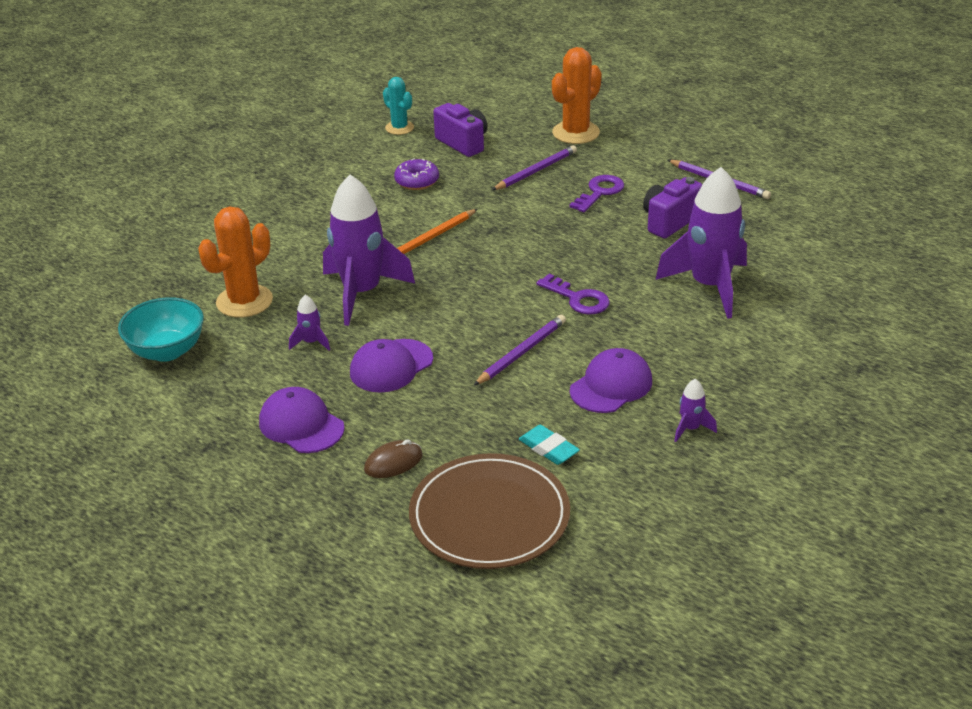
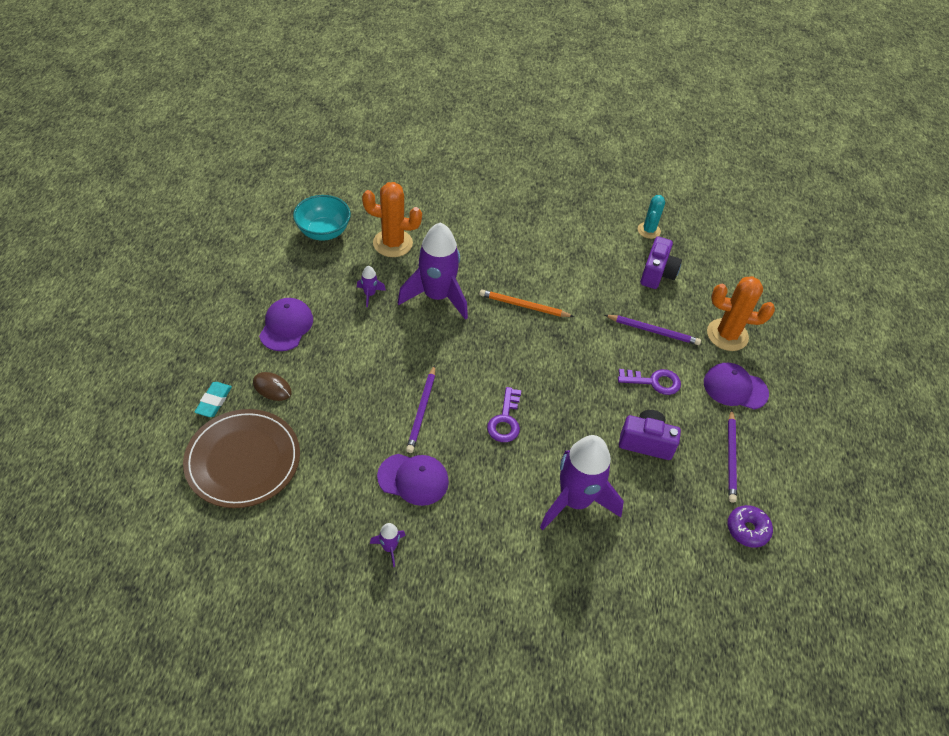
camera: 55 degrees right, 15 degrees up
purple cap [350,339,433,393] -> purple cap moved to [704,363,769,409]
purple donut [394,158,439,190] -> purple donut moved to [728,505,773,548]
purple pencil [474,315,566,385] -> purple pencil turned 90 degrees clockwise [406,365,435,453]
turquoise eraser [519,425,580,465] -> turquoise eraser moved to [195,382,232,417]

